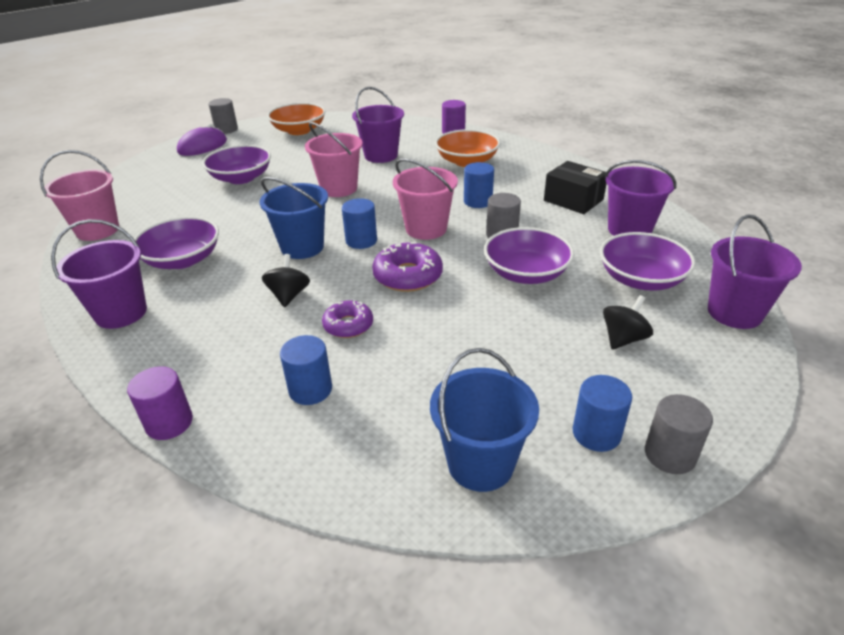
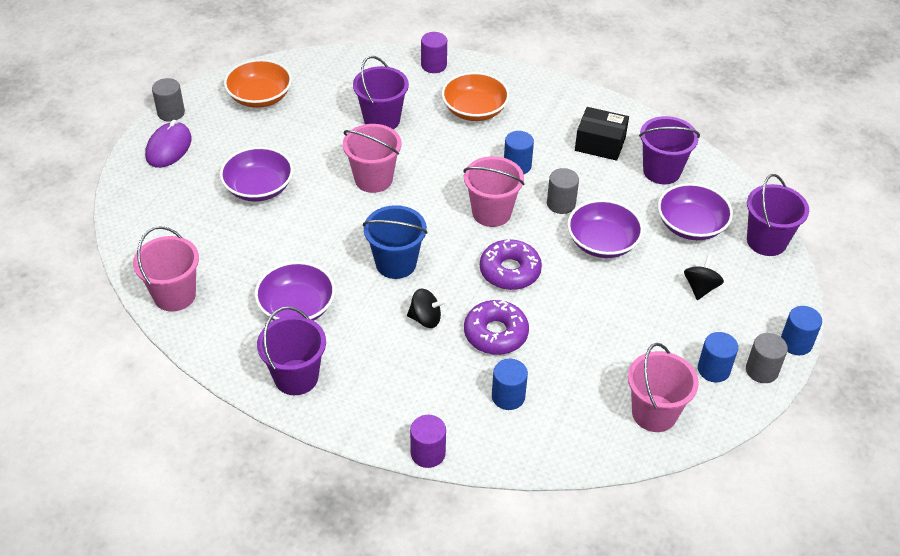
camera: 25 degrees left, 10 degrees up
black spinning top [262,254,310,307] -> black spinning top turned 120 degrees clockwise [407,288,446,328]
purple donut [322,300,373,338] -> purple donut [464,300,529,355], size x1.53
blue cylinder [342,198,377,249] -> blue cylinder moved to [781,306,822,355]
blue bucket [430,348,539,492] -> pink bucket [628,343,699,432]

